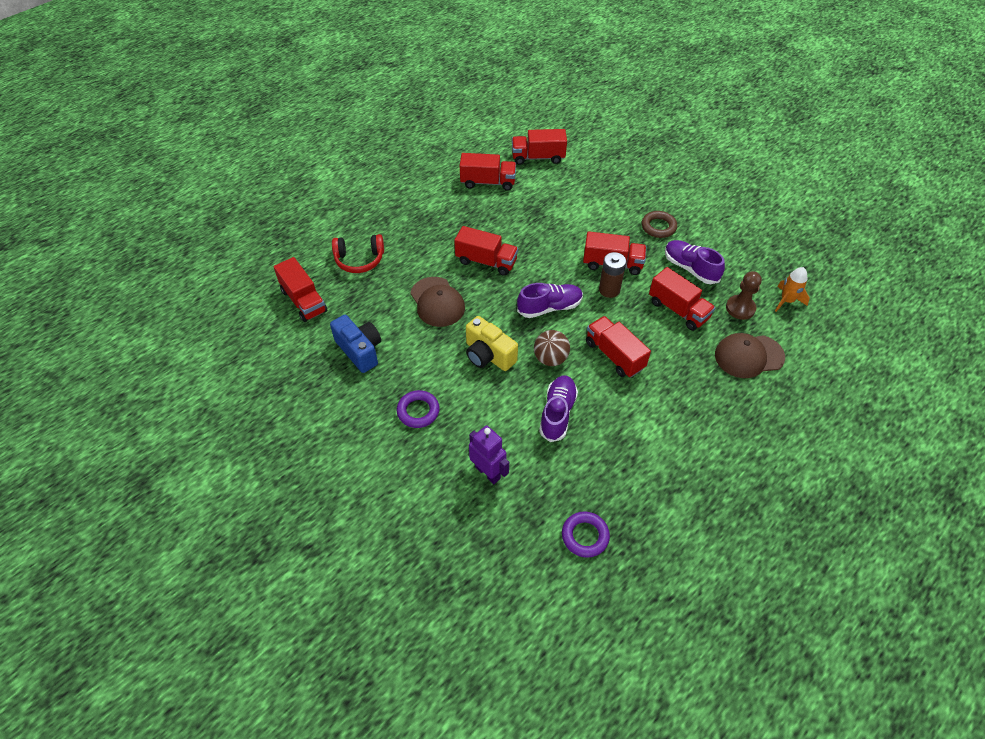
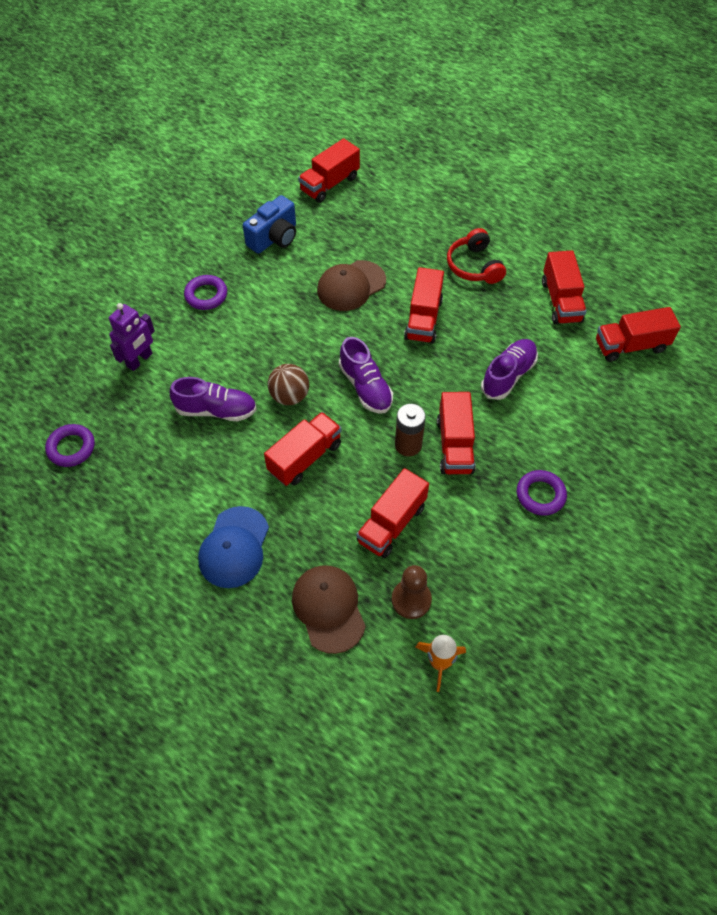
camera: 80 degrees right, 5 degrees up
red headphones [332,234,384,273] -> red headphones moved to [447,228,506,284]
yellow camera [466,316,518,371] -> none
red truck [512,129,567,165] -> red truck turned 90 degrees counterclockwise [596,307,681,362]
brown ring [642,211,677,238] -> purple ring [517,470,567,516]
purple shoe [665,240,725,284] -> purple shoe moved to [481,339,538,400]
none -> blue cap [198,506,269,588]

